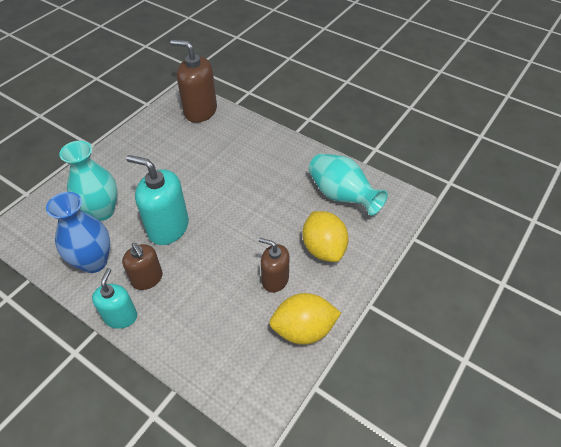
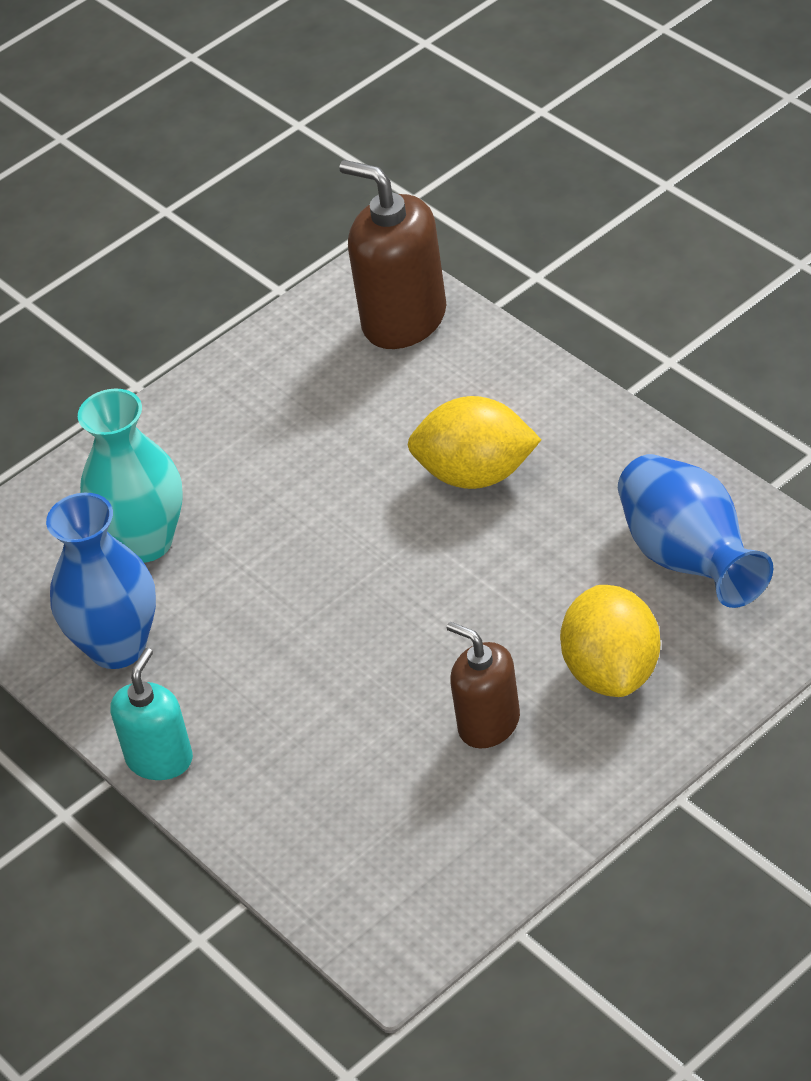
camera: 20 degrees right, 5 degrees down
brown soap dispenser [122,243,163,290] -> none
turquoise soap dispenser [126,155,189,245] -> none
yellow lemon [269,293,341,345] -> yellow lemon moved to [408,396,541,489]
turquoise vase [308,153,388,215] -> blue vase [618,454,773,608]

